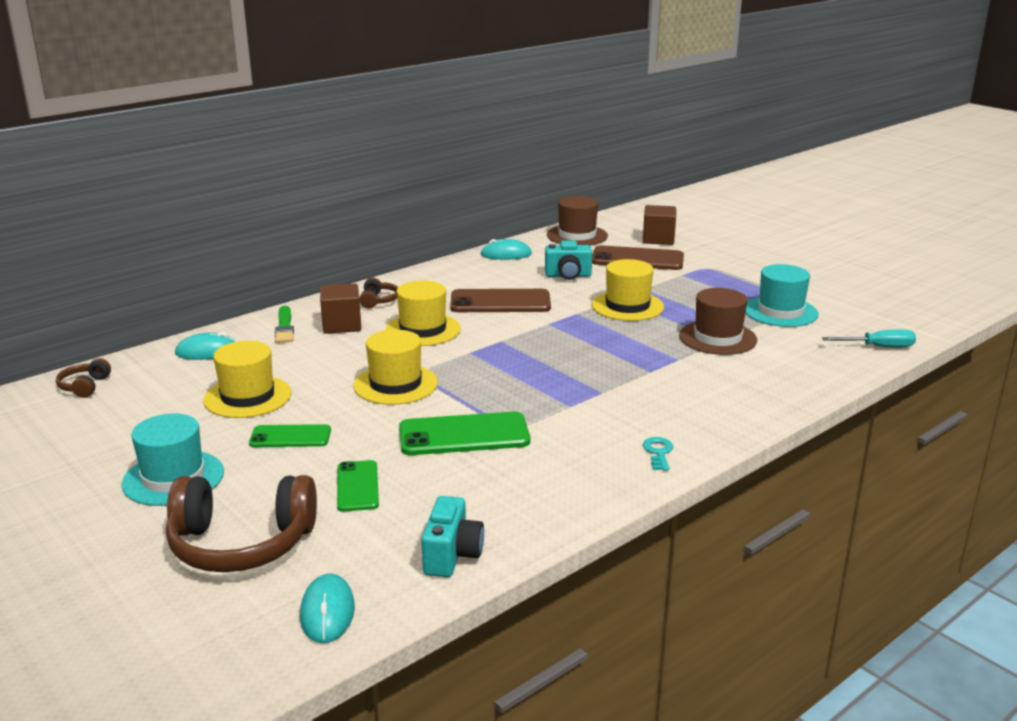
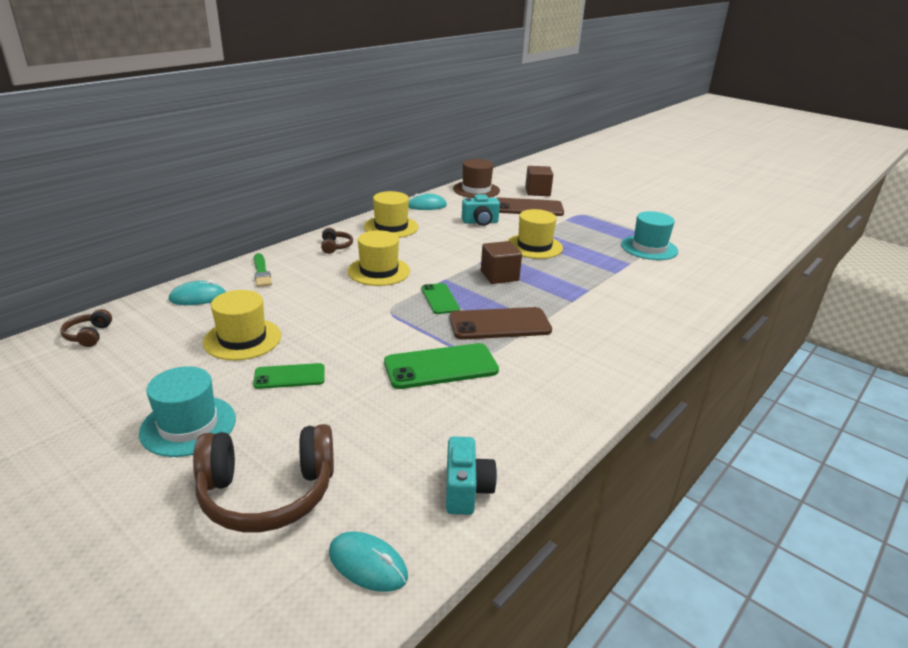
camera: 10 degrees left, 5 degrees up
turquoise mouse [300,574,355,643] -> turquoise mouse turned 45 degrees counterclockwise [329,531,408,592]
brown cube [320,283,361,334] -> brown cube moved to [481,241,522,284]
green phone [337,460,379,512] -> green phone moved to [421,283,460,314]
yellow hat [353,330,438,405] -> yellow hat moved to [364,191,418,238]
brown phone [450,289,551,312] -> brown phone moved to [449,307,552,340]
turquoise key [643,437,674,471] -> none
brown hat [679,288,757,355] -> none
turquoise screwdriver [822,329,916,347] -> none

